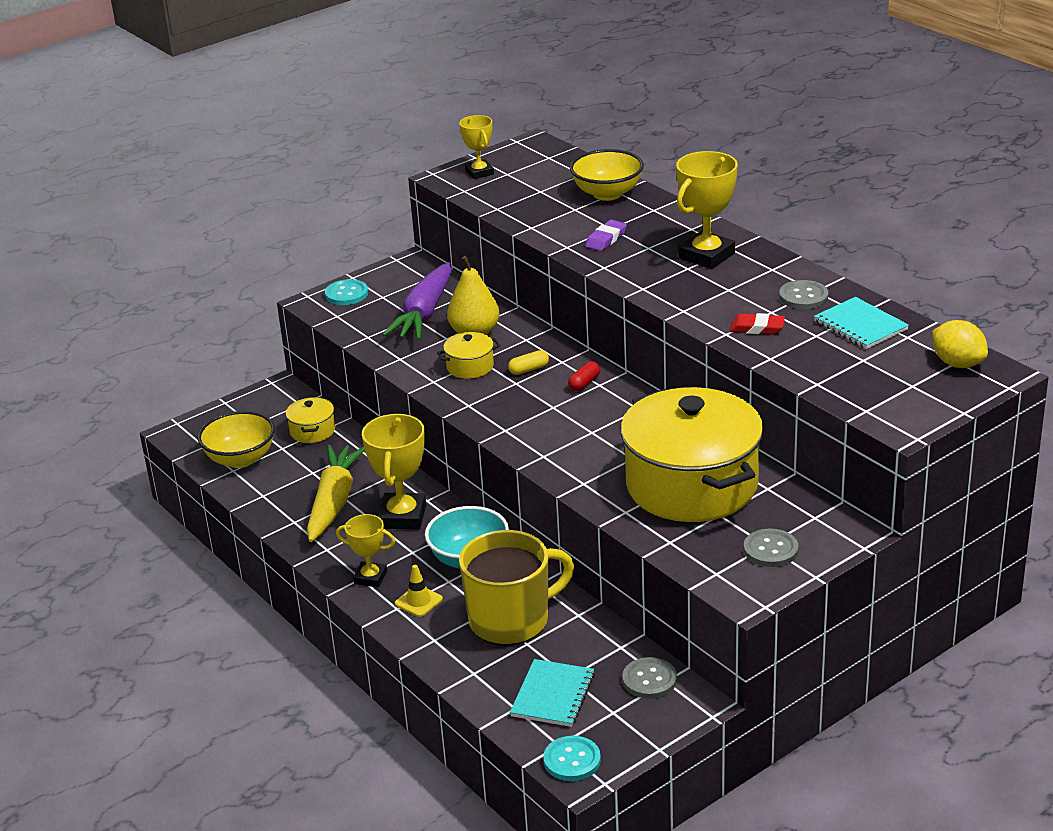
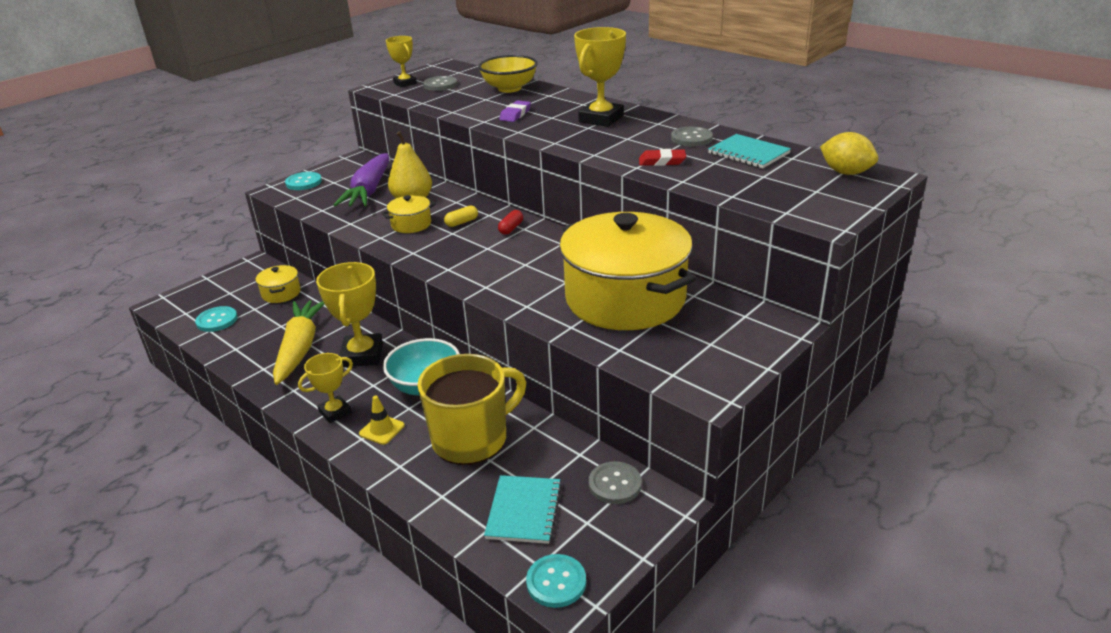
camera: 10 degrees left, 0 degrees up
yellow bowl [198,411,275,468] -> turquoise button [195,306,238,332]
yellow trophy [336,514,395,587] -> yellow trophy turned 45 degrees counterclockwise [298,353,353,423]
grey button [744,529,798,567] -> grey button moved to [423,76,457,91]

